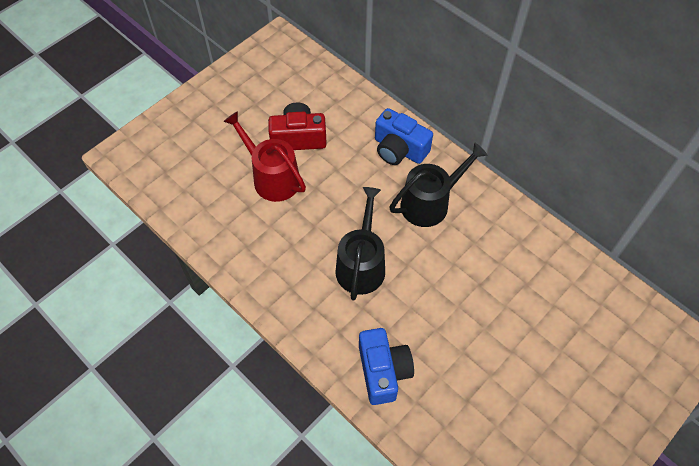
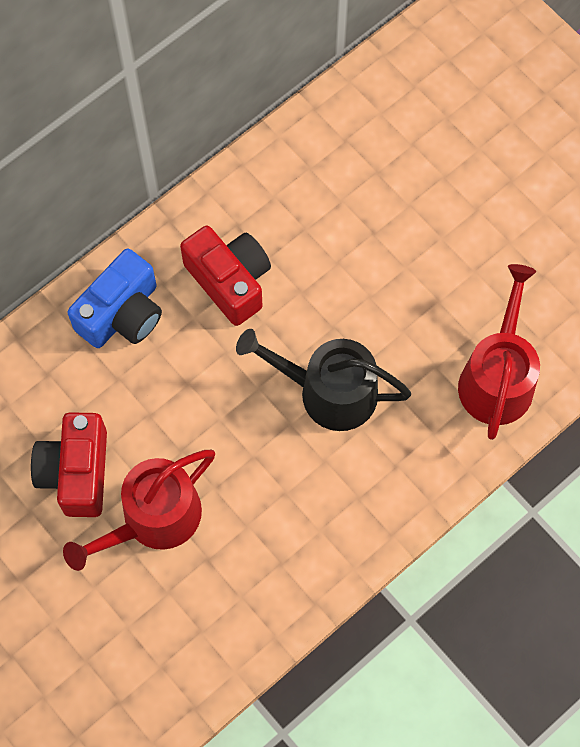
camera: 85 degrees left, 10 degrees up
blue camera [359,328,414,405] -> red watering can [458,264,540,440]
black watering can [389,143,487,227] -> red camera [180,226,271,326]

